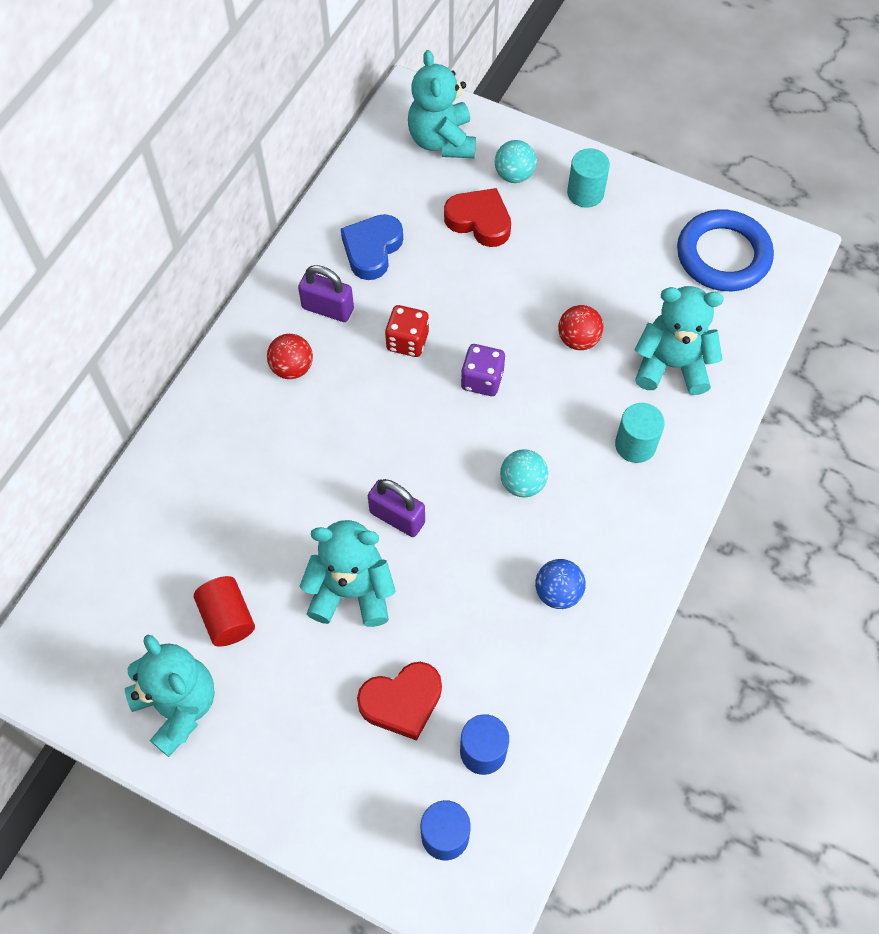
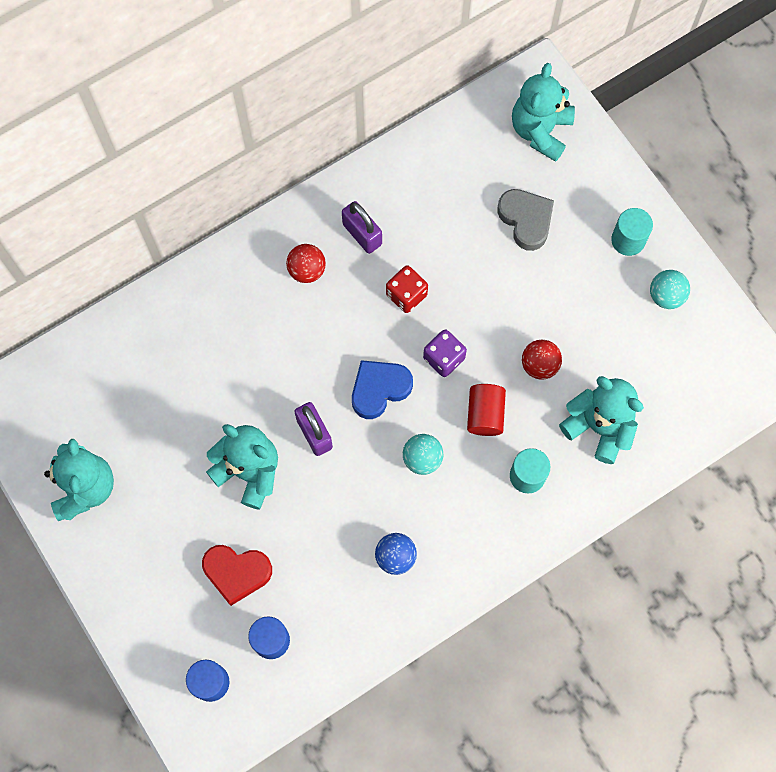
camera: 30 degrees right, 10 degrees up
red cylinder [194,576,255,647] -> red cylinder moved to [467,384,506,436]
blue heart [341,214,403,280] -> blue heart moved to [352,360,413,419]
red heart [444,188,511,247] -> grey heart [497,189,554,251]
turquoise ball [495,140,537,183] -> turquoise ball moved to [650,270,690,309]
blue ring [677,209,774,291] -> none

